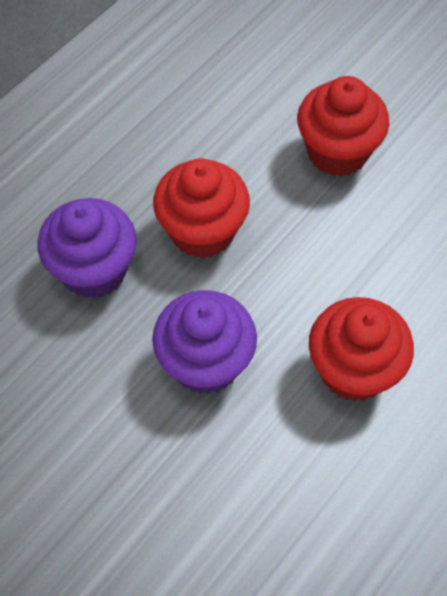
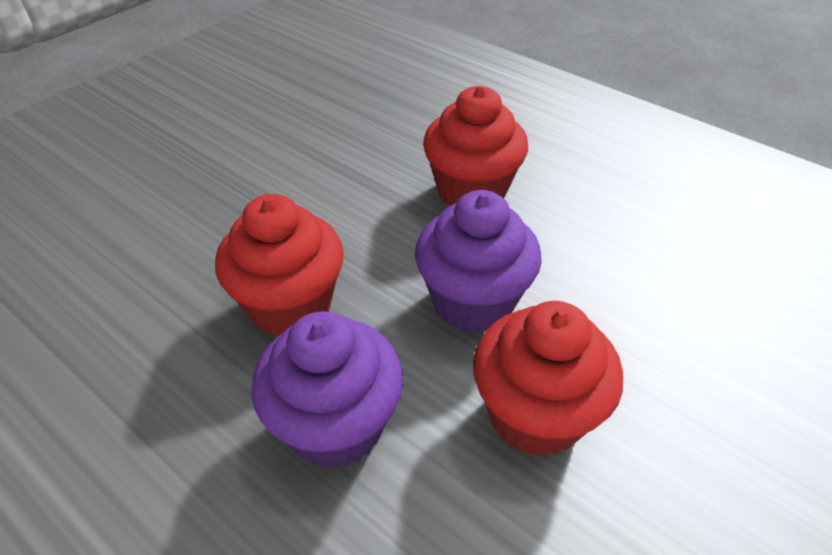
camera: 90 degrees left, 15 degrees down
red cupcake [297,76,389,177] -> red cupcake moved to [473,301,623,457]

